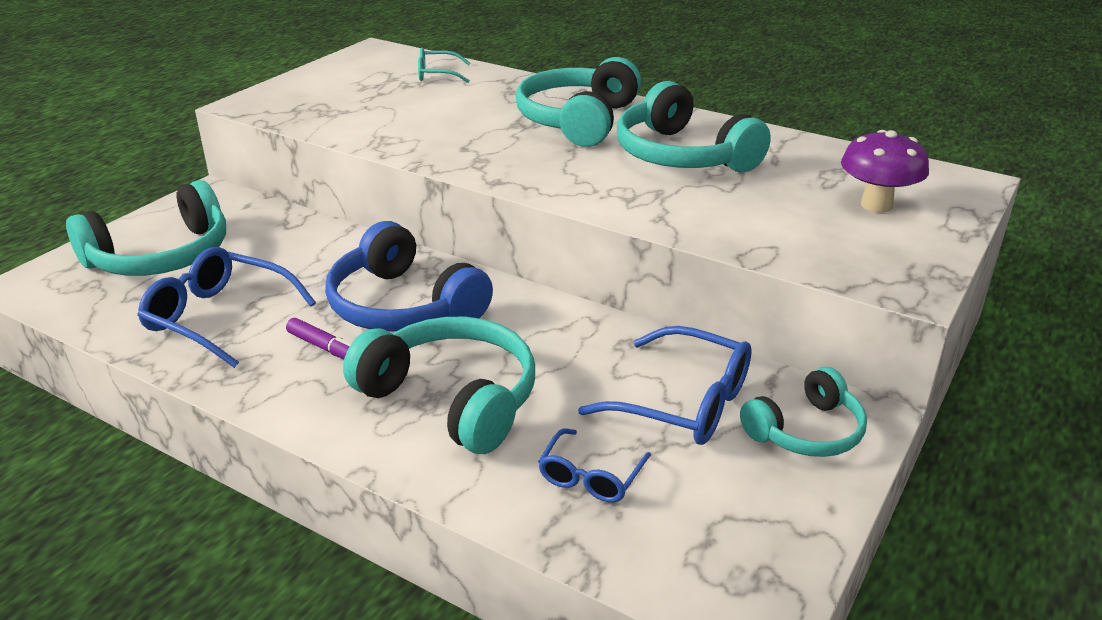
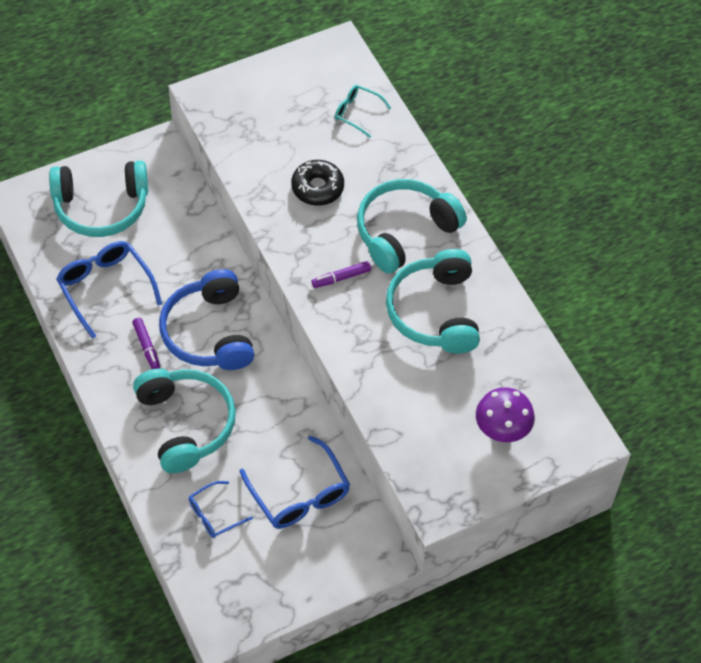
camera: 30 degrees right, 25 degrees up
turquoise headphones [740,367,867,457] -> none
none -> black donut [291,160,344,206]
none -> purple marker [312,261,371,288]

